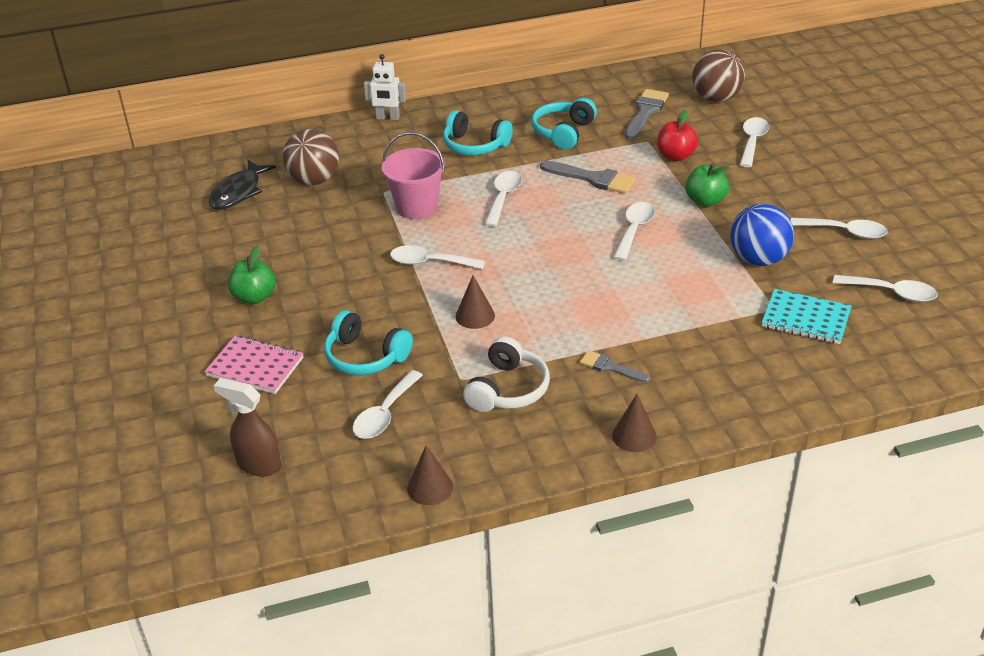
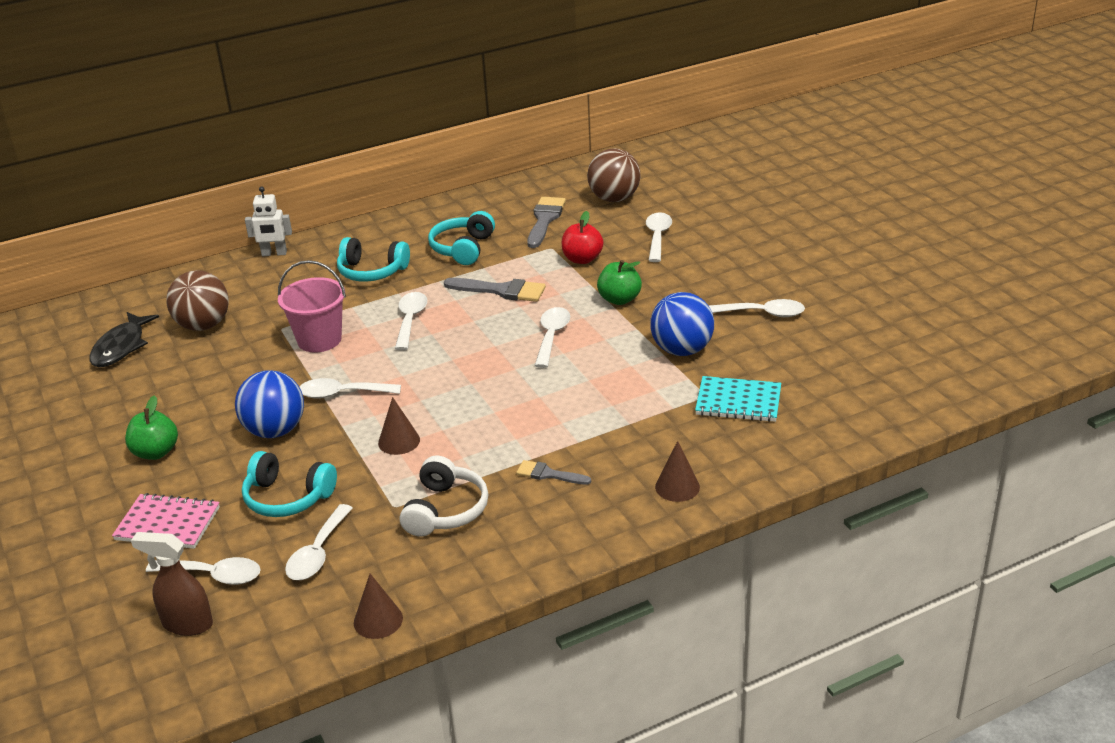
camera: 10 degrees left, 5 degrees down
brown cone [612,394,657,452] -> brown cone moved to [655,441,700,502]
white spoon [833,275,938,302] -> white spoon moved to [146,557,261,585]
none -> blue ball [235,370,304,438]

